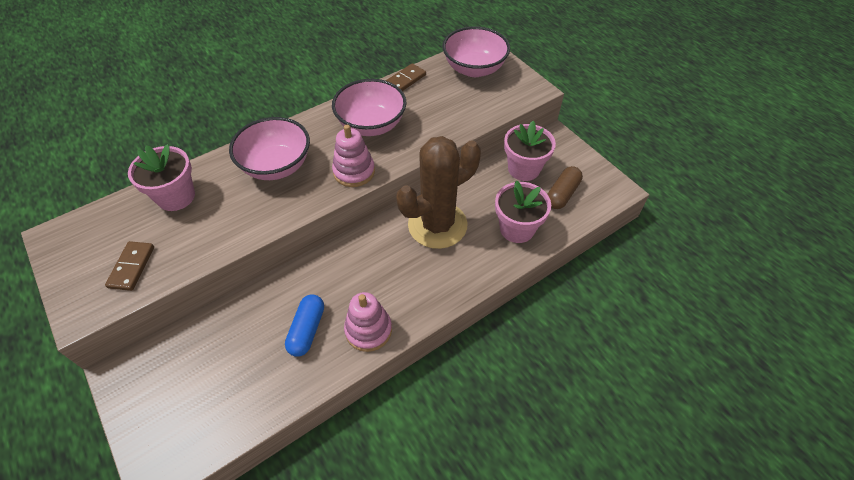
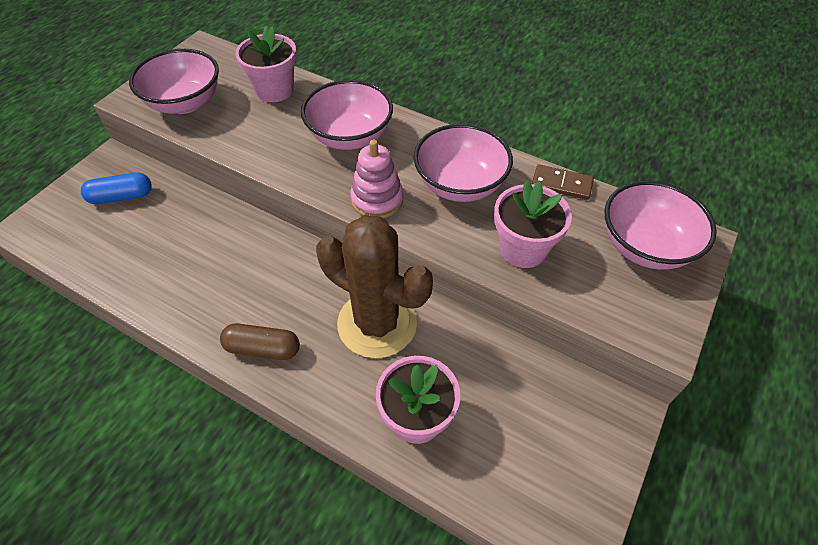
camera: 65 degrees right, 0 degrees up
brown domino [105,241,154,291] -> pink bowl [129,49,219,114]
blue capsule [285,294,324,357] -> blue capsule moved to [81,173,152,204]
pink stacking toy [344,292,392,352] -> none
pink flower pot [504,121,556,181] -> pink flower pot moved to [494,181,572,268]
brown capsule [548,166,583,209] -> brown capsule moved to [220,323,300,360]

